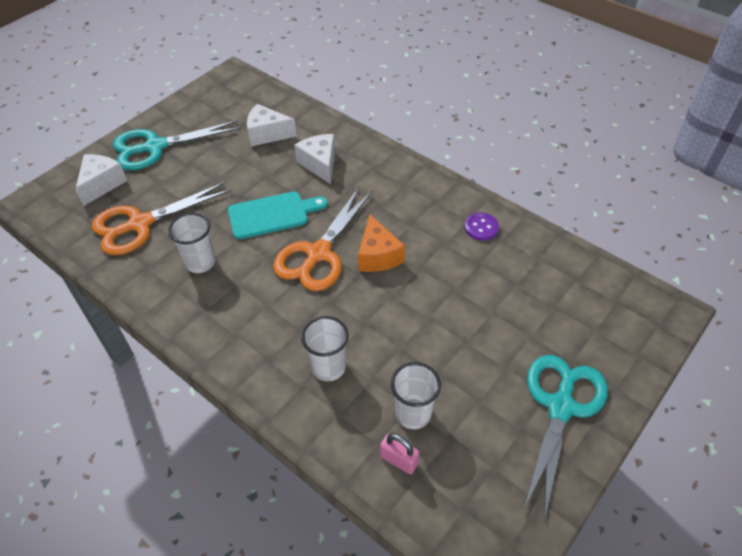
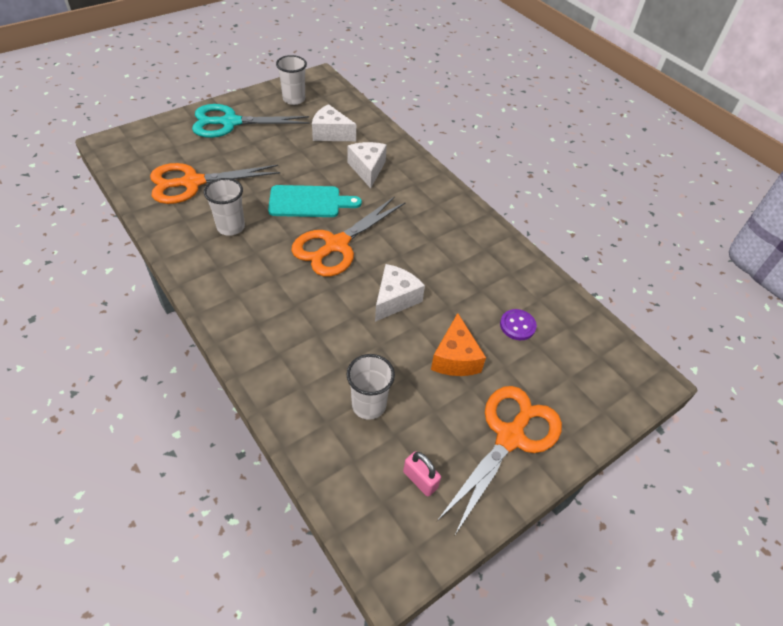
camera: 10 degrees right, 0 degrees up
white cheese [75,154,127,206] -> white cheese moved to [375,264,425,322]
white cup [301,316,349,381] -> white cup moved to [276,55,307,105]
orange cheese [358,215,405,272] -> orange cheese moved to [431,313,486,376]
pink padlock [380,433,420,474] -> pink padlock moved to [403,451,441,497]
purple button [464,213,499,241] -> purple button moved to [500,309,537,340]
turquoise scissors [523,355,608,521] -> orange scissors [437,386,562,535]

